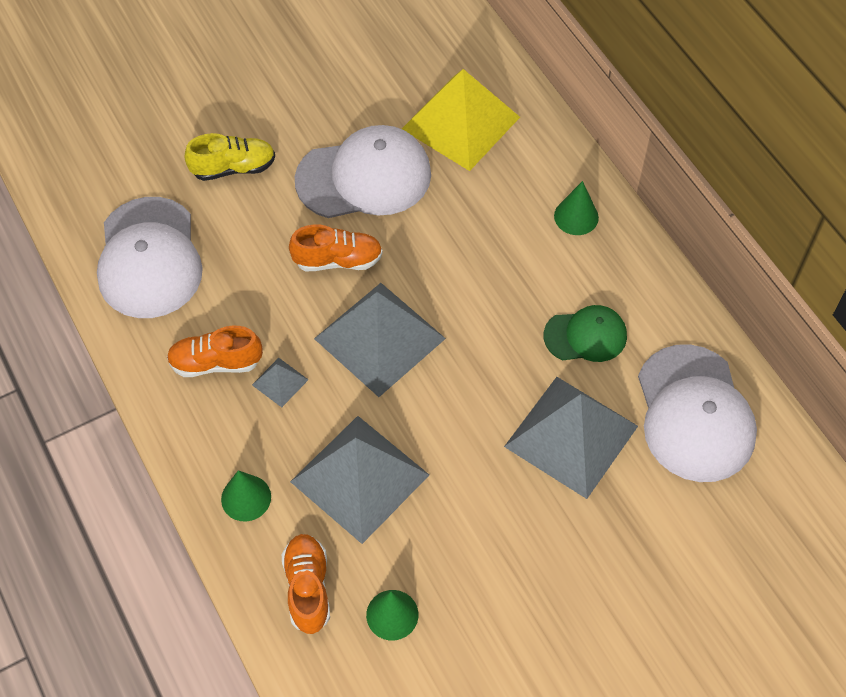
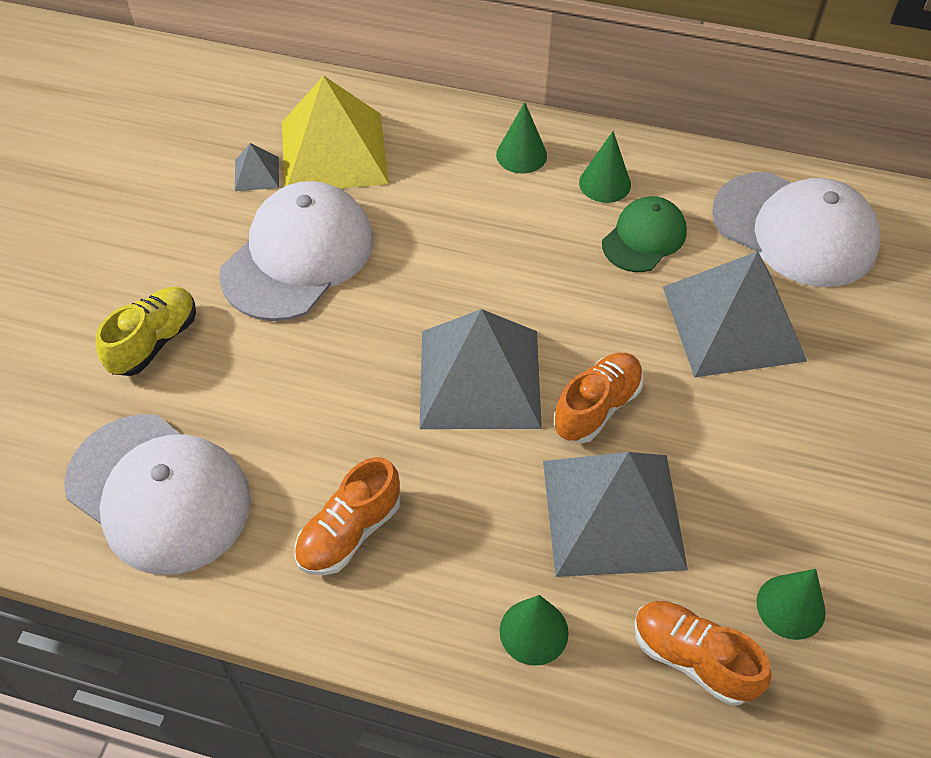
camera: 45 degrees left, 5 degrees down
grey pyramid [252,358,309,407] -> grey pyramid moved to [235,143,279,191]
orange shoe [289,225,383,271] -> orange shoe moved to [553,353,644,443]
none -> green cone [579,131,631,203]

